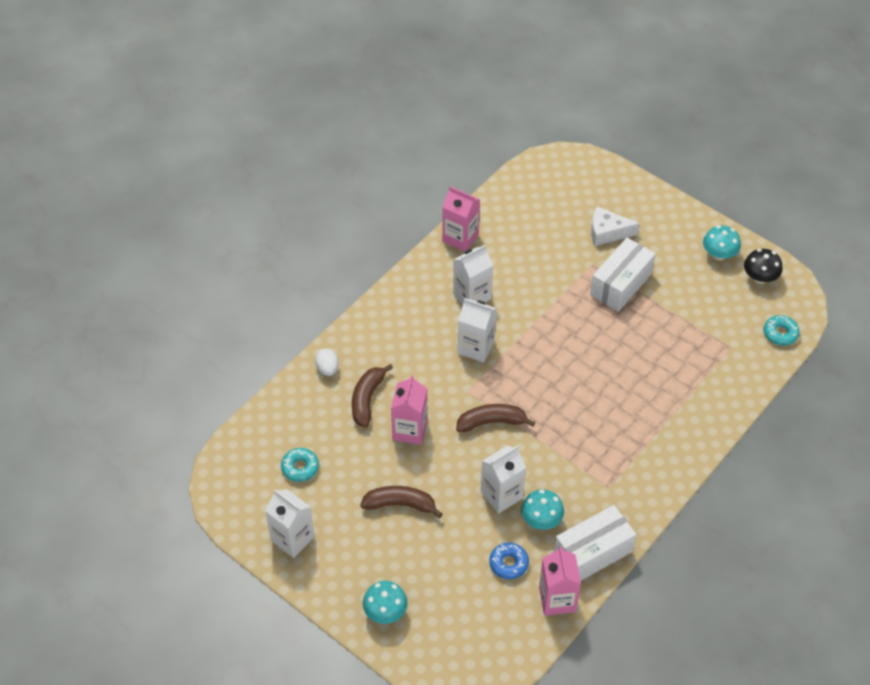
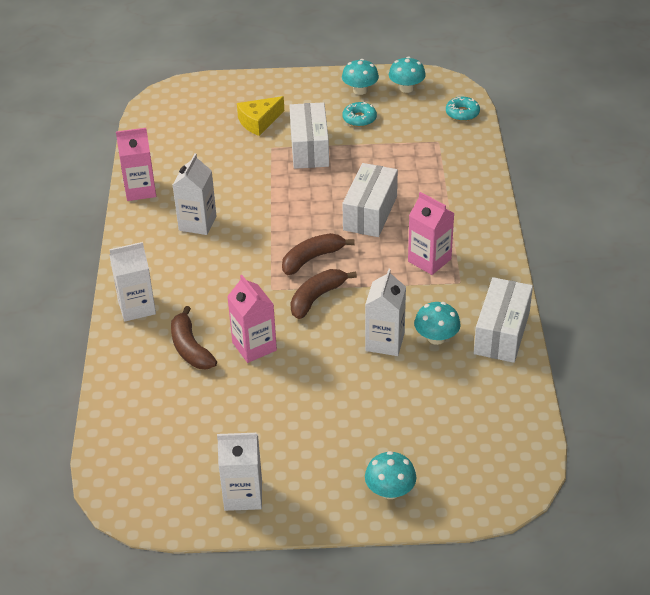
camera: 40 degrees left, 10 degrees down
turquoise donut [281,448,319,482] -> turquoise donut moved to [343,102,377,127]
white egg [315,348,339,376] -> none
brown banana [360,486,443,518] -> brown banana moved to [282,233,355,275]
white carton [458,298,497,363] -> white carton moved to [109,242,156,322]
blue donut [489,543,529,579] -> none
pink carton [539,546,581,616] -> pink carton moved to [408,192,454,275]
white cheese [591,206,640,246] -> yellow cheese [237,96,284,136]
black mushroom [744,249,782,284] -> turquoise mushroom [389,57,426,93]
none -> white box [343,163,398,237]

